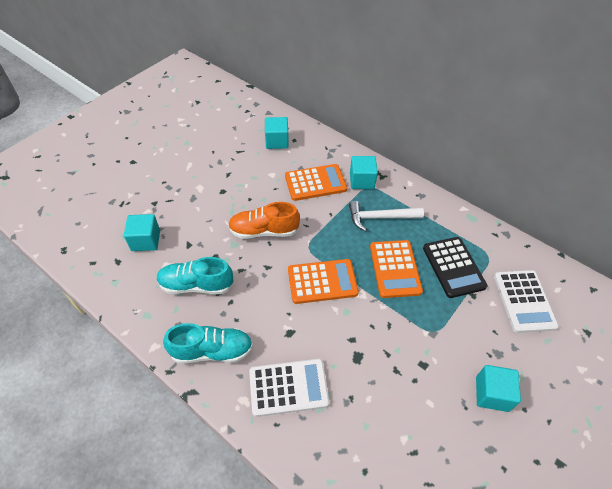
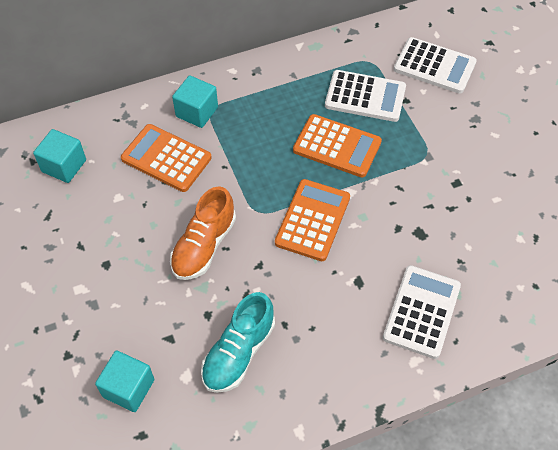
camera: 60 degrees left, 5 degrees up
turquoise shoe [163,323,253,364] -> none
orange calculator [285,164,347,201] -> orange calculator turned 75 degrees counterclockwise [121,124,212,192]
white hammer [349,201,424,231] -> none
black calculator [423,237,487,298] -> white calculator [325,70,406,122]
turquoise cube [476,365,521,412] -> none

